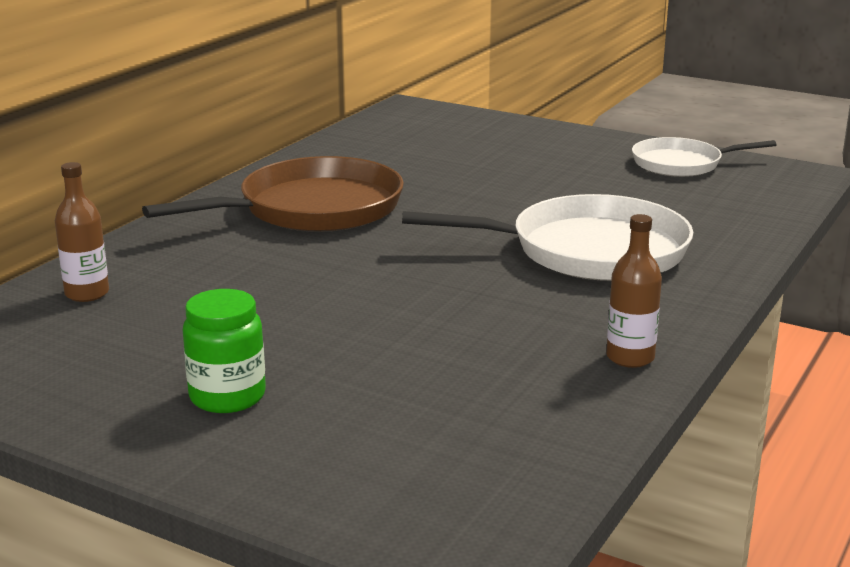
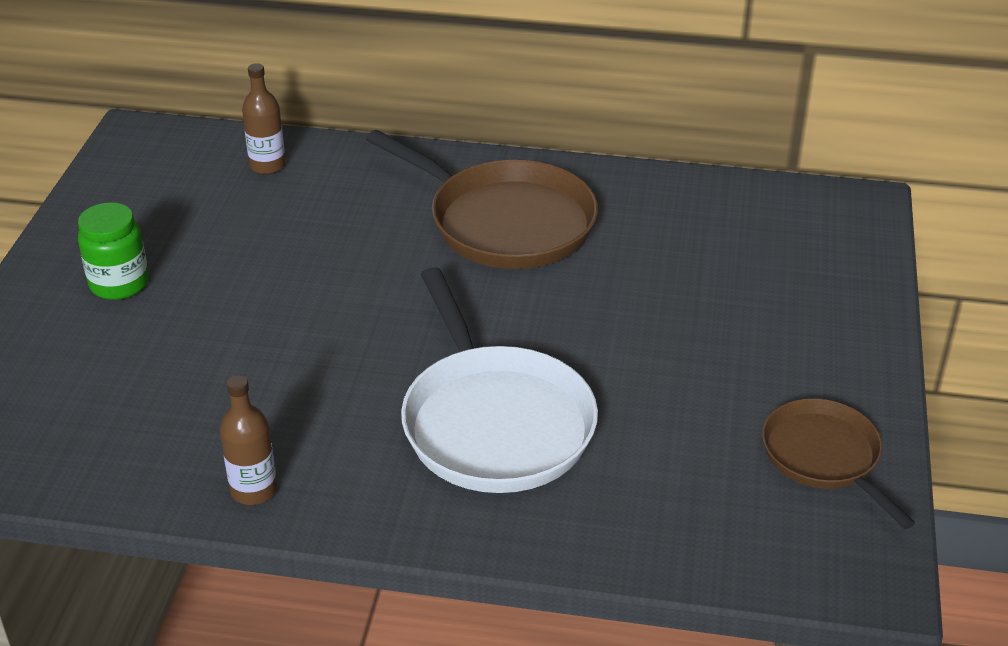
camera: 70 degrees right, 15 degrees up
white pan [632,137,776,177] -> brown pan [762,398,915,529]

